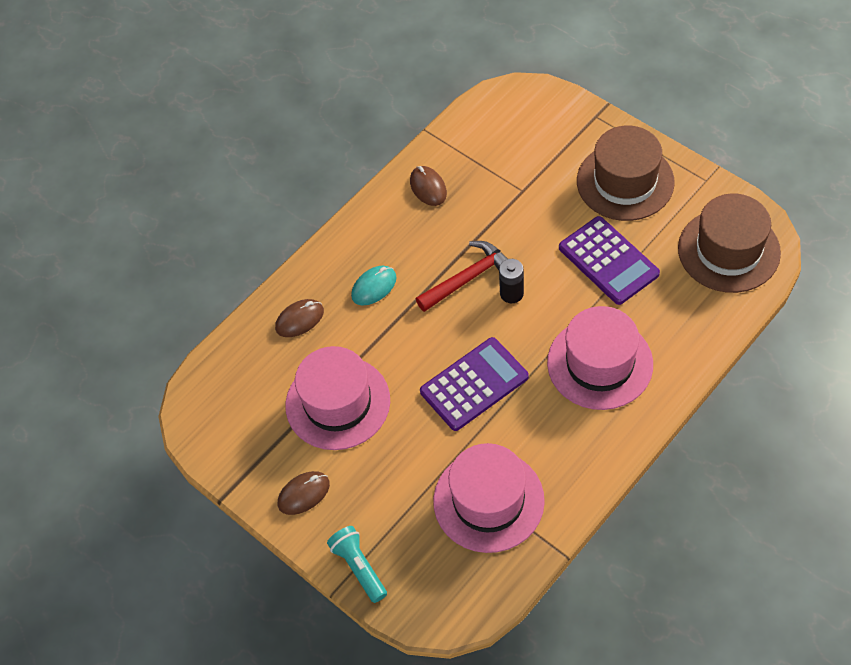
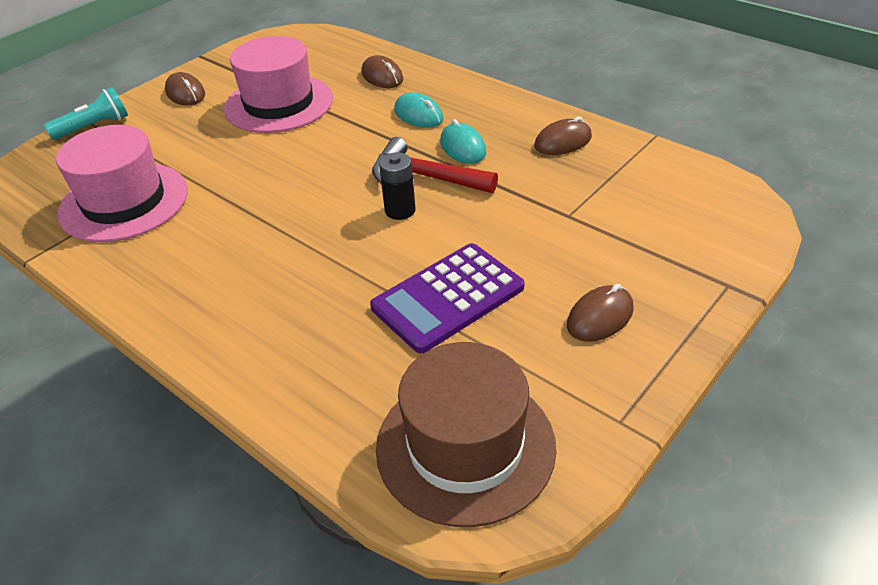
camera: 85 degrees right, 15 degrees down
red hammer [416,241,508,312] -> red hammer turned 150 degrees clockwise [372,137,498,193]
purple calculator [420,337,529,431] -> none
pink hat [547,306,653,410] -> none
brown hat [577,126,675,221] -> brown mouse [567,284,634,342]
none -> turquoise mouse [440,119,486,164]

